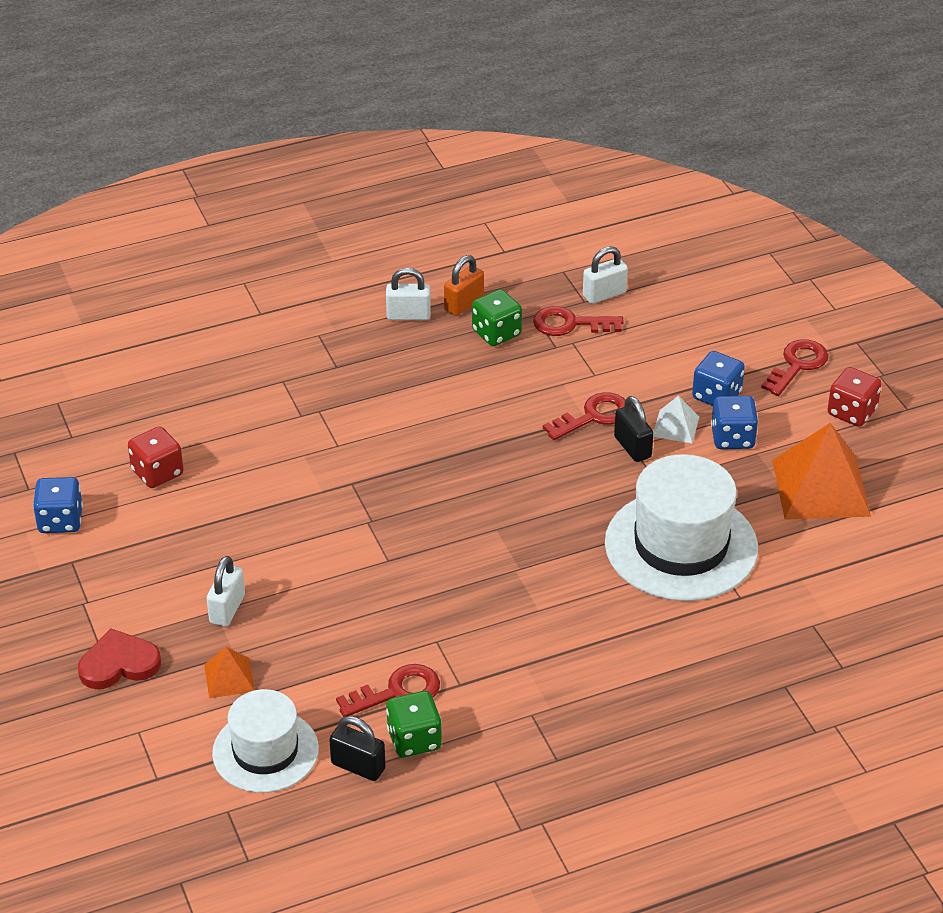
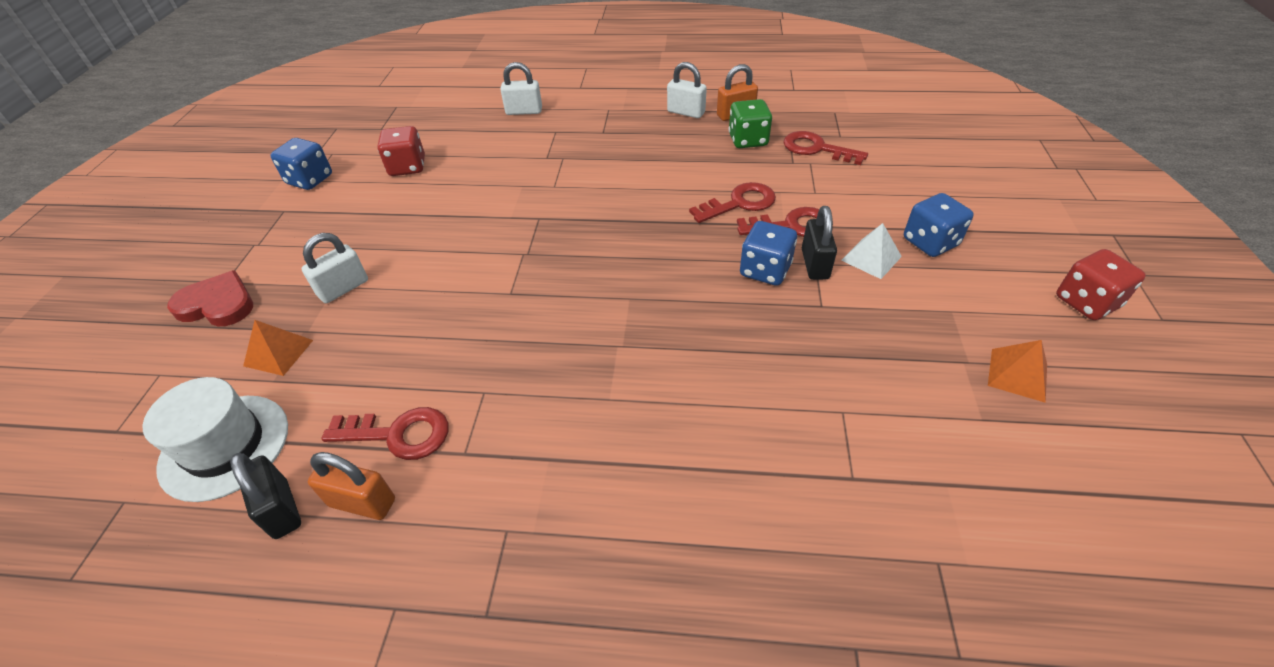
camera: 30 degrees right, 5 degrees up
green dice [386,691,442,758] -> orange padlock [308,452,395,520]
white padlock [583,246,628,304] -> white padlock moved to [500,62,542,115]
white hat [605,454,758,601] -> none
blue dice [711,396,758,449] -> blue dice moved to [740,221,797,285]
red key [761,339,828,396] -> red key moved to [689,182,776,223]
orange pyramid [772,423,871,520] -> orange pyramid [988,340,1047,403], size x0.49

